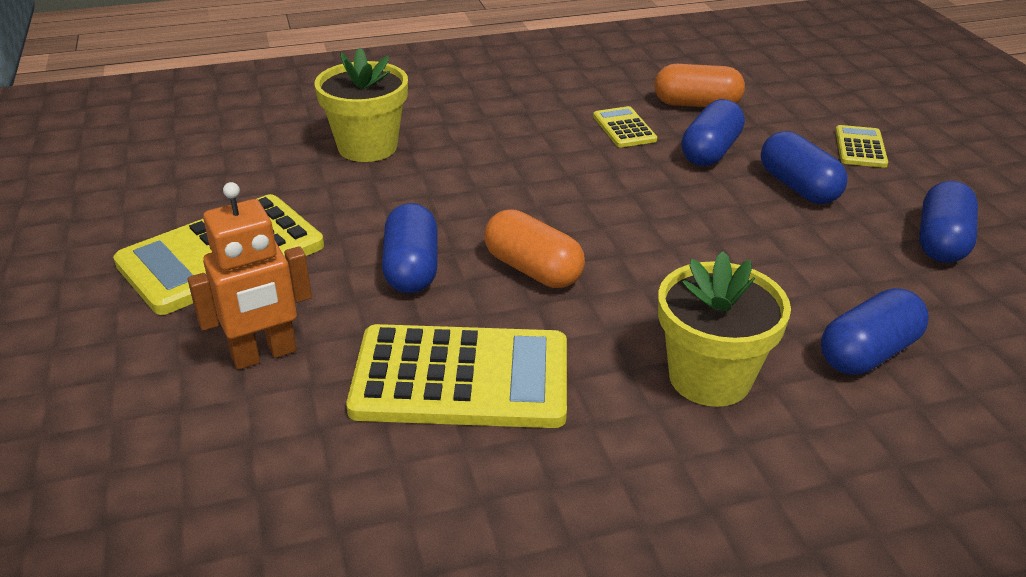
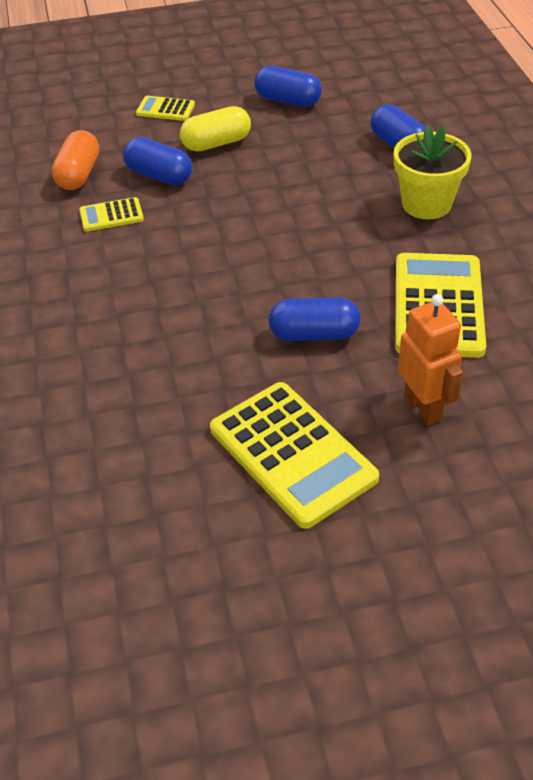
camera: 85 degrees left, 10 degrees up
yellow flower pot [314,47,408,162] -> none
orange capsule [484,209,585,288] -> none
blue capsule [761,131,848,204] -> yellow capsule [180,106,251,152]

